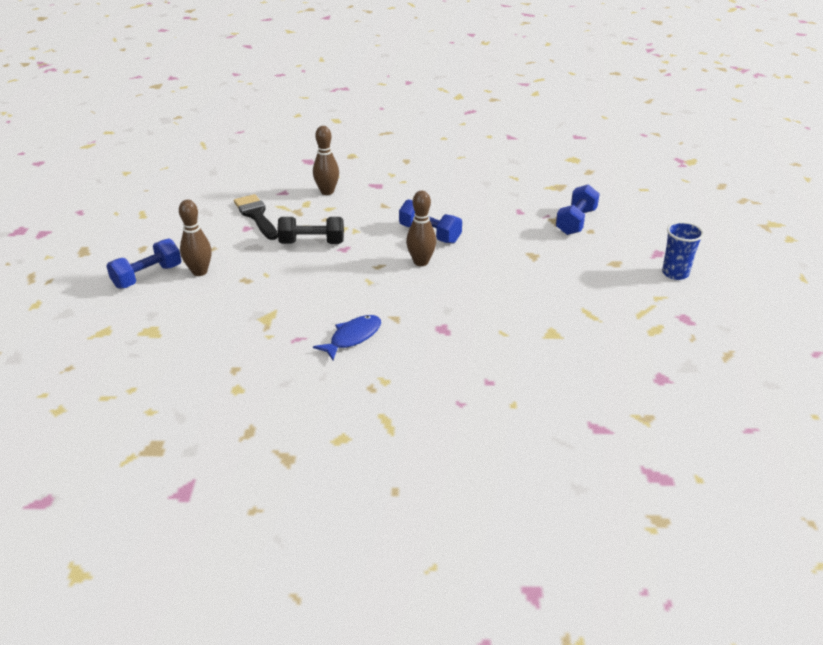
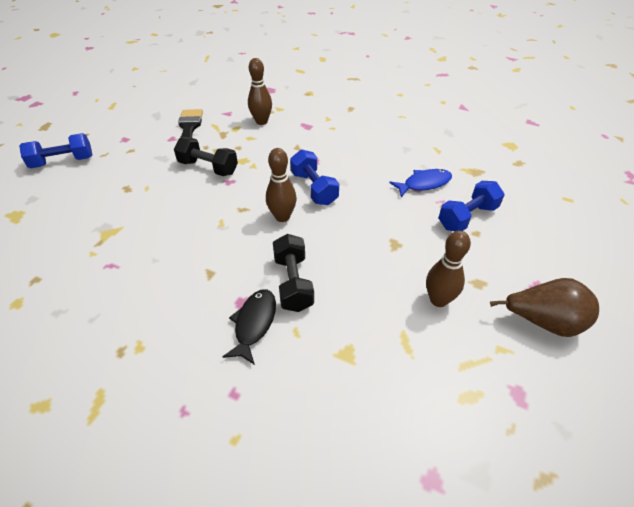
camera: 25 degrees right, 10 degrees up
brown bowling pin [179,200,212,276] -> brown bowling pin moved to [426,230,471,307]
blue fish [313,315,381,360] -> blue fish moved to [389,169,452,197]
blue cup [662,222,704,280] -> brown pear [490,278,599,337]
none -> black fish [223,289,276,365]
none -> black dumbbell [273,234,314,312]

